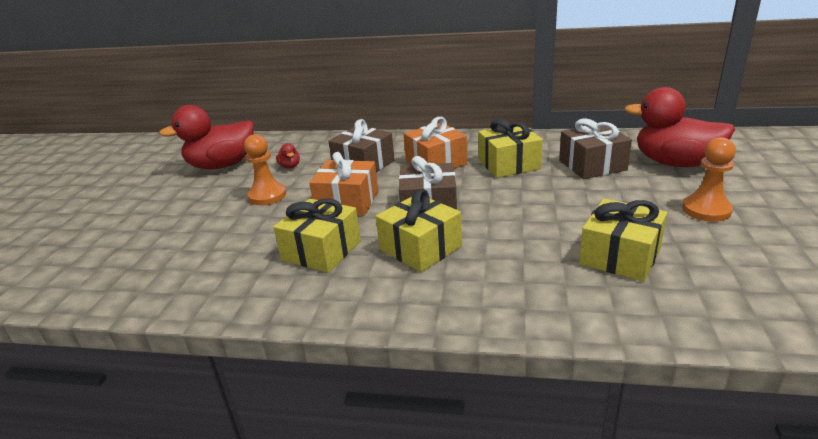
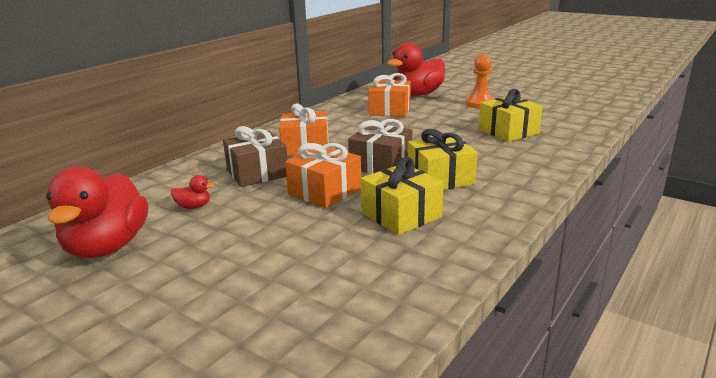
camera: 65 degrees left, 5 degrees down
orange pawn [244,134,286,205] -> none
yellow gift [478,119,543,178] -> none
brown gift [559,118,632,179] -> orange gift [368,73,411,117]

